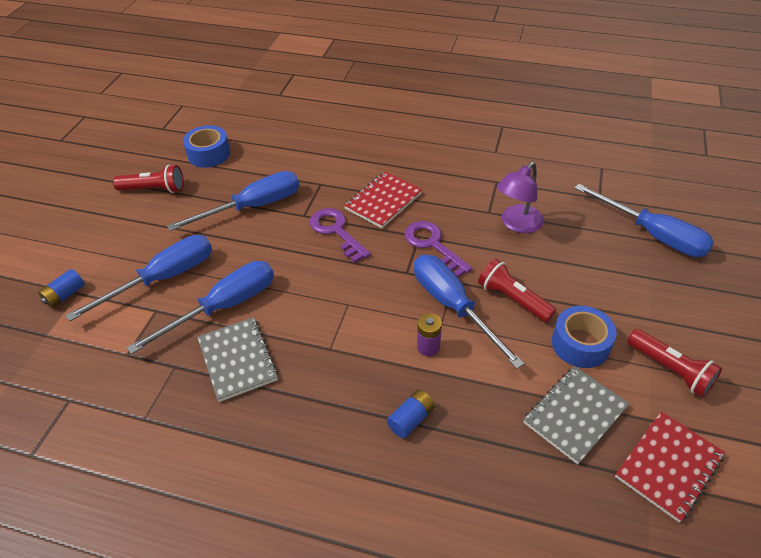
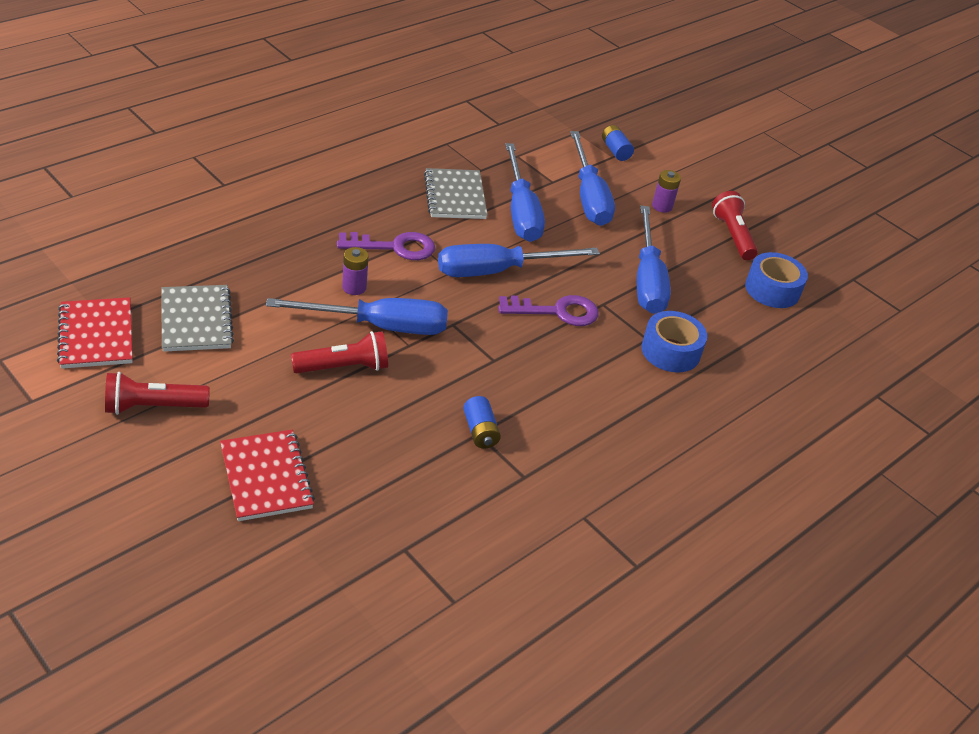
camera: 115 degrees right, 5 degrees down
red flashlight [113,165,184,193] -> red flashlight turned 135 degrees clockwise [712,191,758,260]
grey notebook [197,317,278,402] -> grey notebook turned 75 degrees clockwise [424,168,488,219]
red notebook [344,171,422,228] -> red notebook moved to [220,430,315,521]
blue battery [387,390,435,438] -> blue battery moved to [463,396,501,449]
purple key [404,221,472,278] -> purple key moved to [337,232,435,260]
purple lamp [497,162,544,233] -> none
blue tape [552,306,617,368] -> blue tape moved to [641,311,707,372]
blue screwdriver [575,184,714,257] -> blue screwdriver moved to [438,244,600,277]
none -> purple battery [652,170,681,213]

